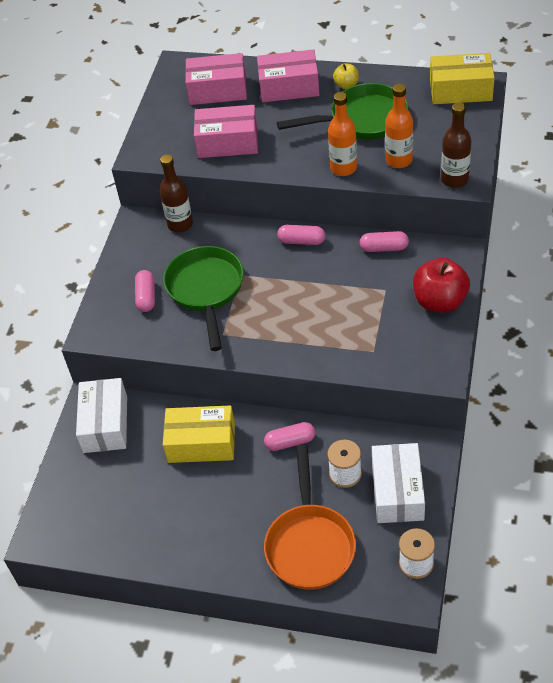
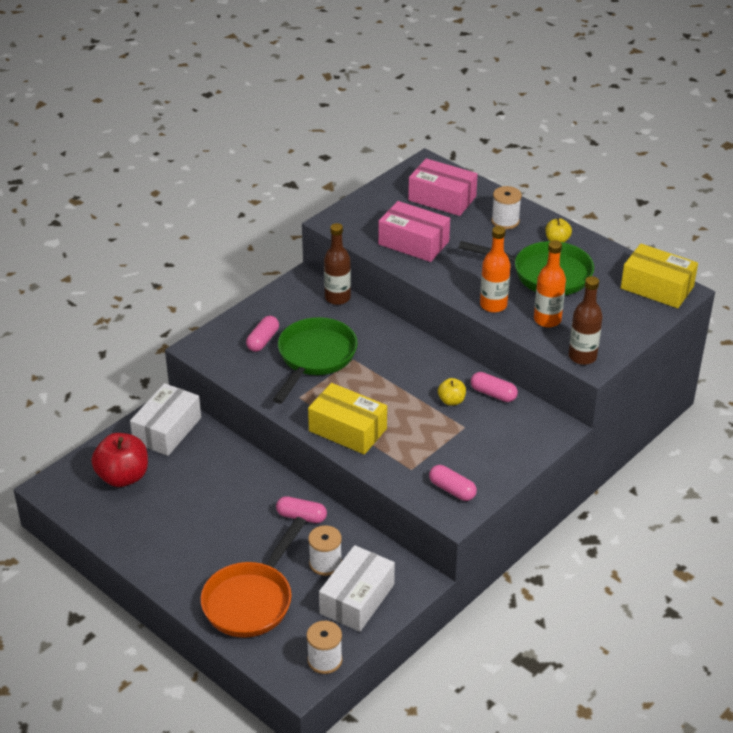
camera: 25 degrees right, 10 degrees down
yellow box [163,405,235,463] -> yellow box moved to [308,383,387,455]
pink box [257,49,319,102] -> white spool [491,186,522,229]
pink capsule [277,225,325,245] -> pink capsule moved to [429,465,477,501]
red apple [413,258,470,313] -> red apple moved to [91,433,148,487]
none -> yellow apple [438,378,466,406]

